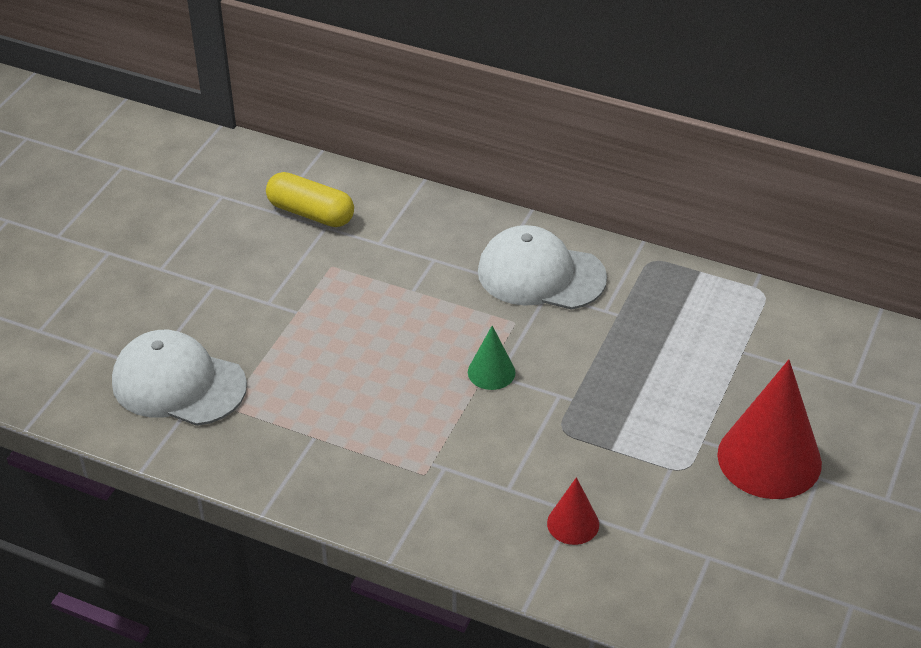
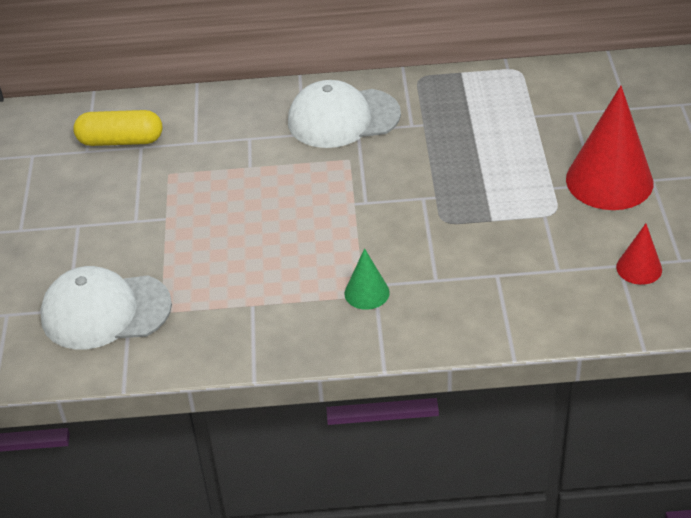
camera: 25 degrees left, 0 degrees up
green cone [468,326,515,390] -> green cone moved to [344,248,390,310]
red cone [547,477,599,545] -> red cone moved to [616,223,662,285]

